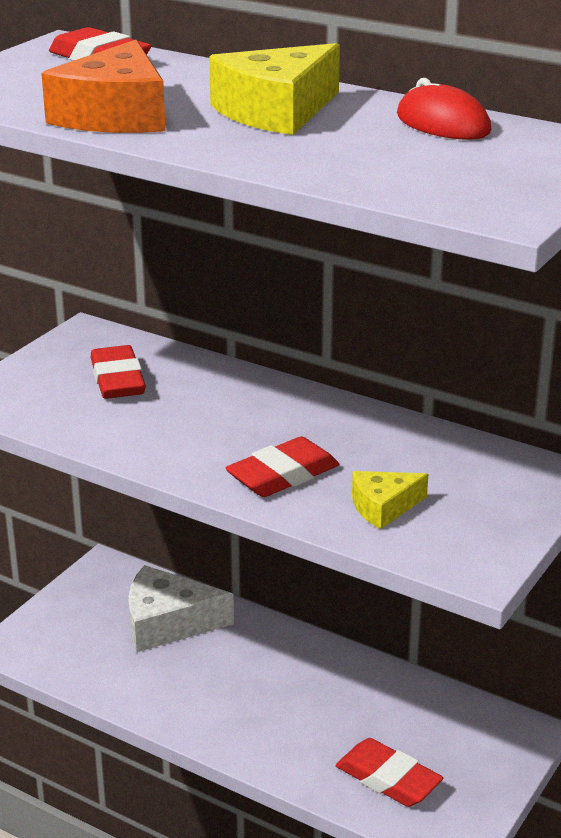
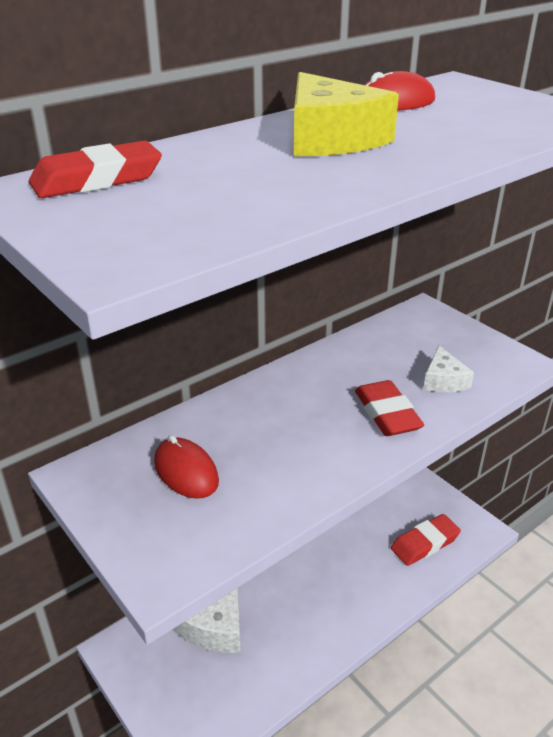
camera: 70 degrees left, 5 degrees up
orange cheese [41,40,166,133] -> none
red eraser [91,345,146,399] -> red mouse [154,435,219,499]
yellow cheese [352,471,428,529] -> white cheese [423,345,474,392]

